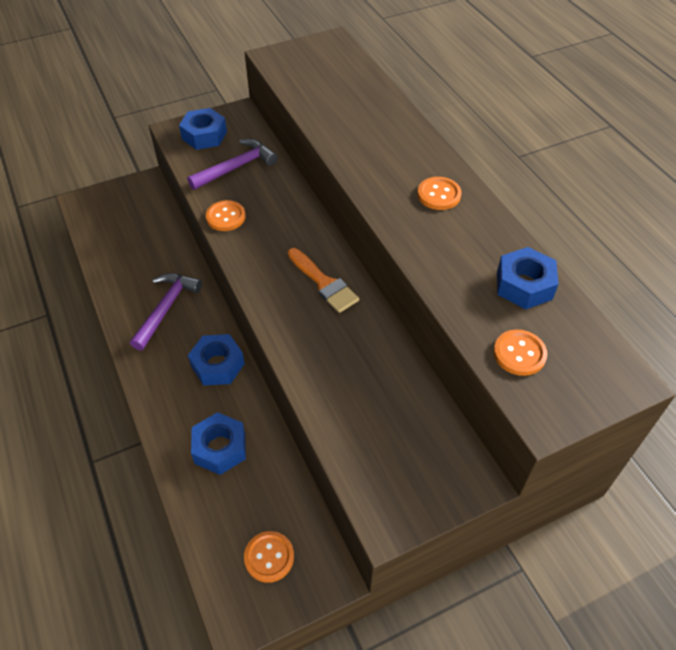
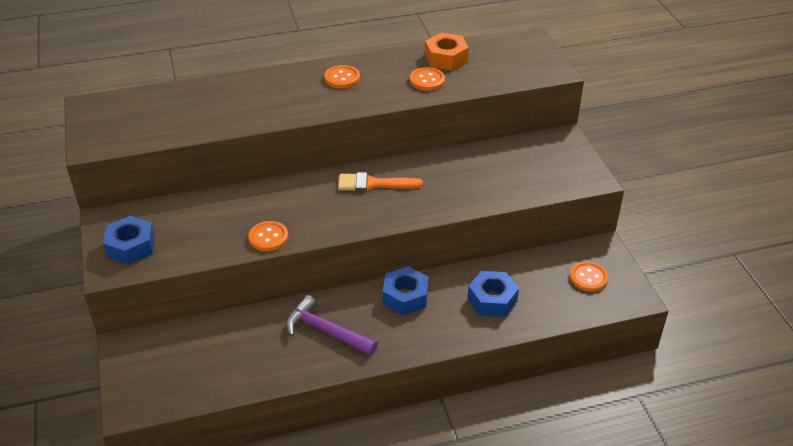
camera: 80 degrees left, 10 degrees down
purple hammer [187,139,278,190] -> none
orange brush [288,248,359,313] -> orange brush turned 150 degrees counterclockwise [338,172,423,191]
orange button [493,330,547,376] -> orange button moved to [410,67,445,91]
blue nut [497,247,559,309] -> orange nut [425,33,469,71]

